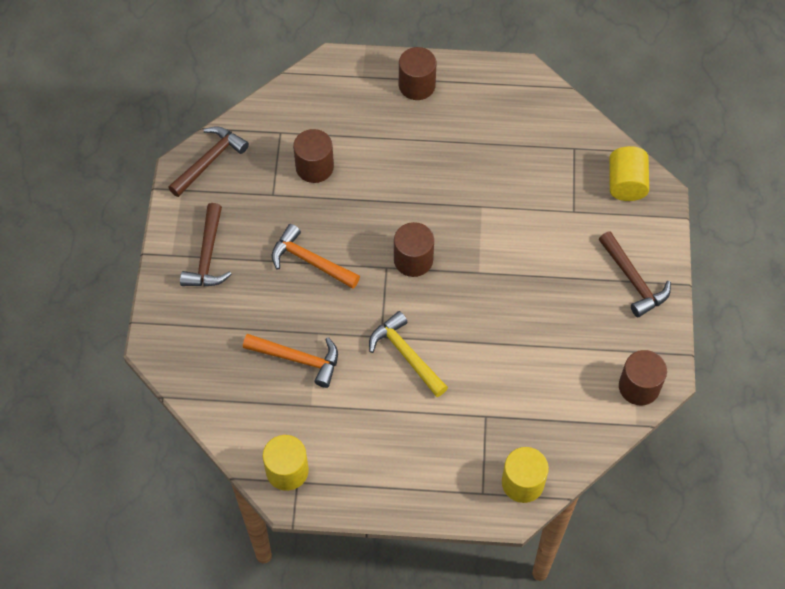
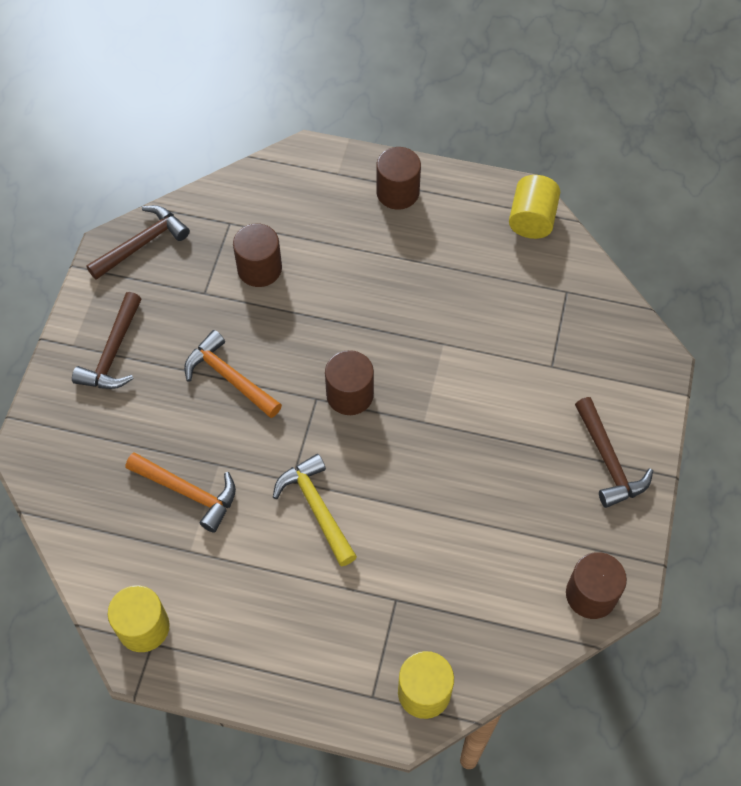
camera: 10 degrees right, 0 degrees up
yellow cylinder [609,146,649,201] -> yellow cylinder moved to [509,175,560,239]

